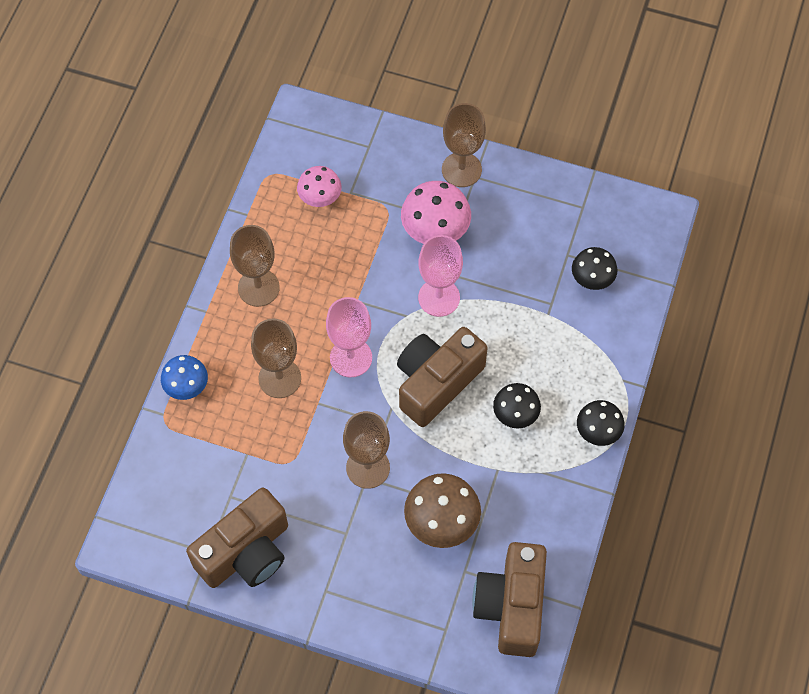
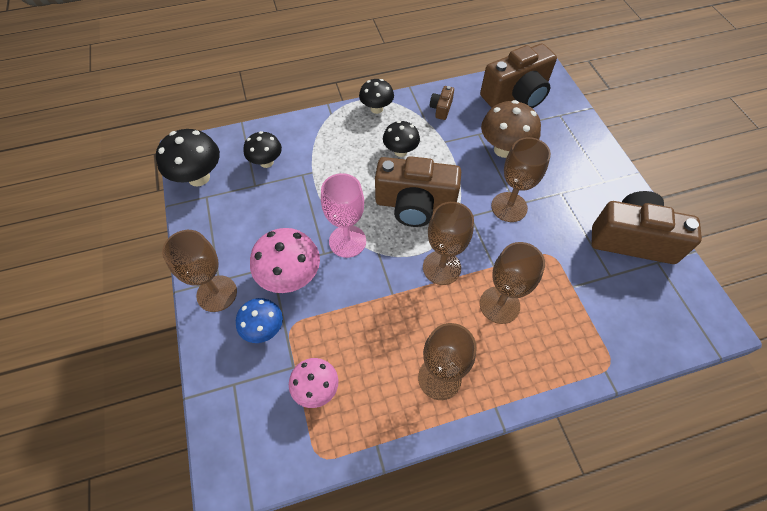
camera: 125 degrees left, 5 degrees down
blue mushroom [161,355,208,400] -> blue mushroom moved to [236,298,283,343]
pink goblet [326,297,372,377] -> brown goblet [423,202,474,285]
none -> black mushroom [156,129,220,187]
none -> brown camera [430,86,454,120]

